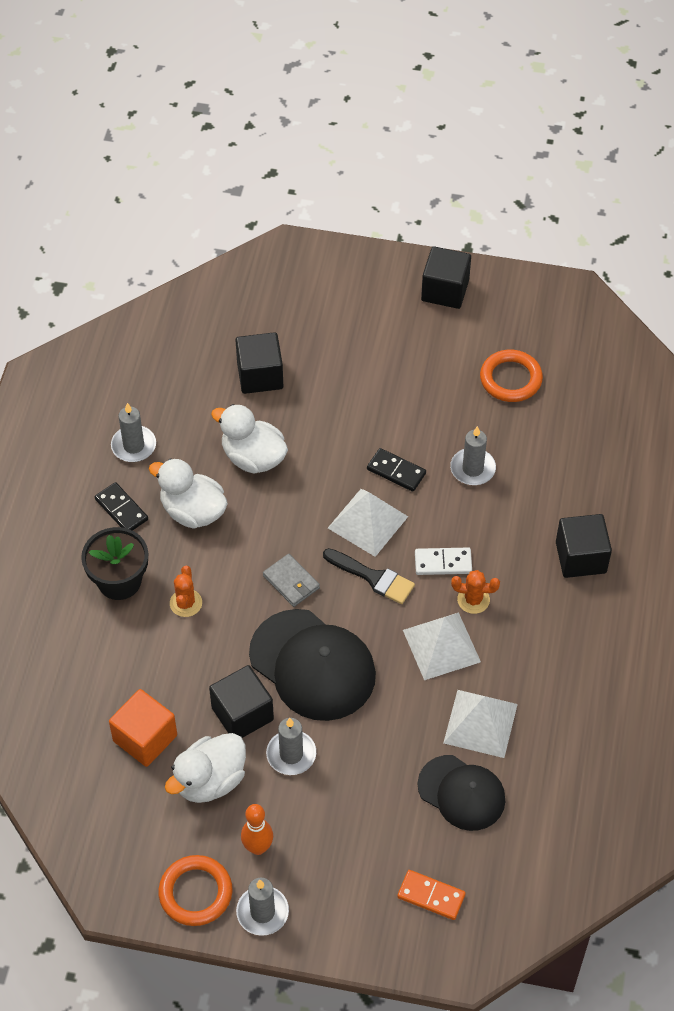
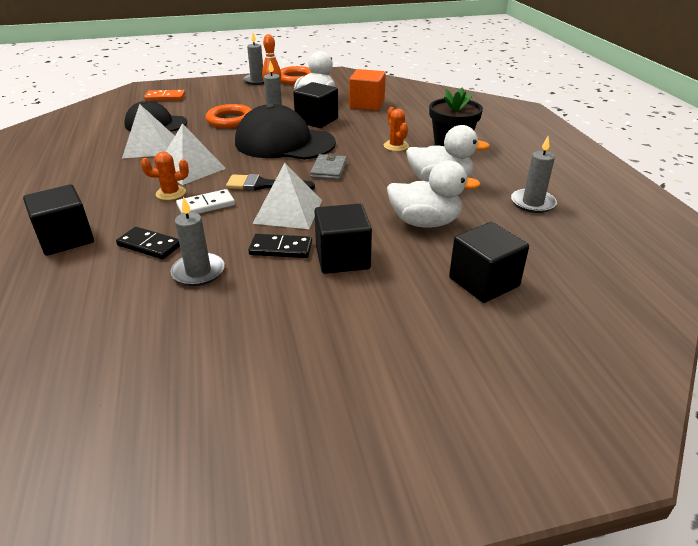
camera: 155 degrees right, 20 degrees down
black domino [95,482,148,531] -> black domino moved to [116,227,180,259]
grey wallet [263,554,320,607] -> grey wallet turned 75 degrees clockwise [310,153,347,180]
black cube [421,246,471,309] -> black cube moved to [315,204,372,274]
orange ring [480,350,543,402] -> orange ring moved to [206,104,252,128]

